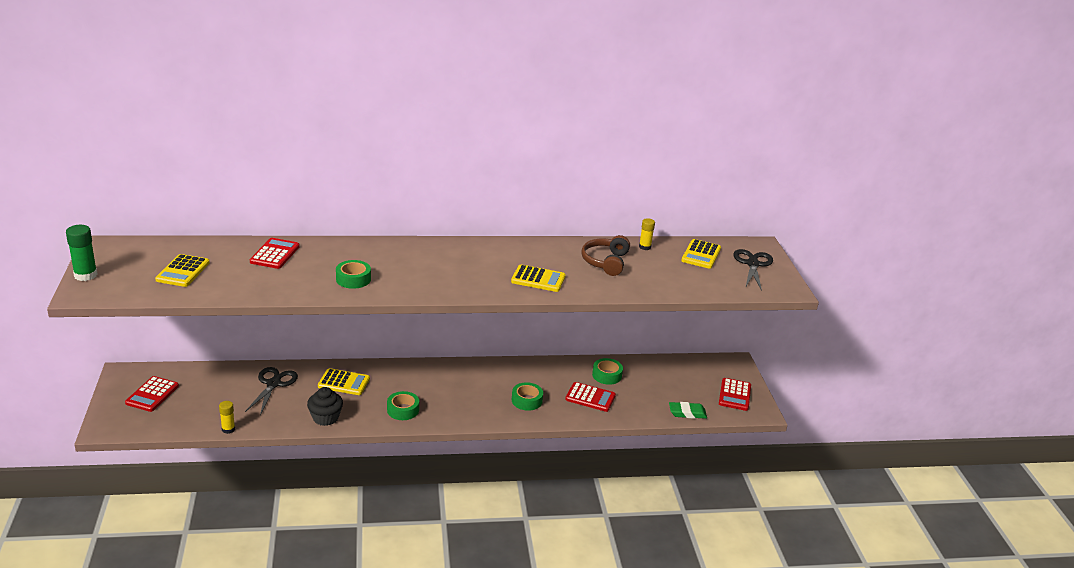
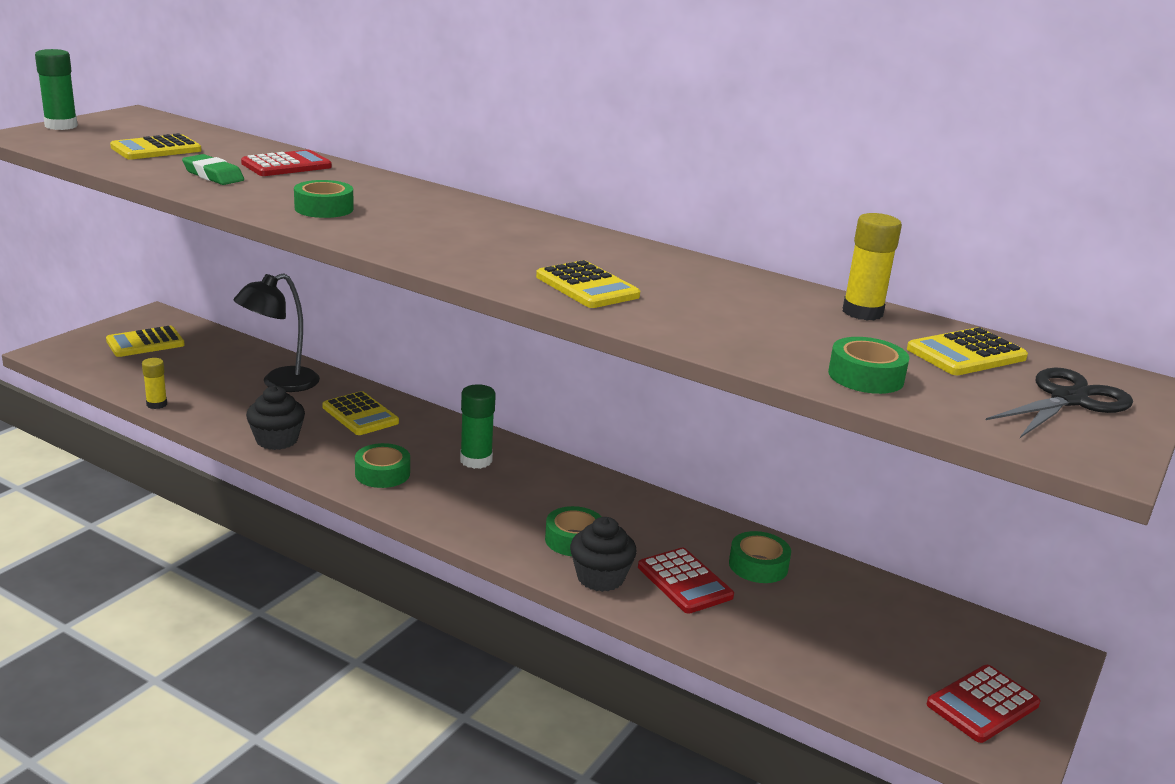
camera: 40 degrees right, 5 degrees down
red calculator [125,376,179,412] -> yellow calculator [106,326,185,357]
black scissors [245,367,298,415] -> black lamp [233,273,320,392]
brown headphones [581,235,630,276] -> none
yellow glue stick [639,218,655,250] -> yellow glue stick [843,213,902,320], size x1.56
green eraser [669,402,707,419] -> green eraser moved to [182,154,244,185]
none -> green glue stick [460,384,496,469]
none -> black cupcake [570,517,637,592]
none -> green tape [828,337,909,394]

